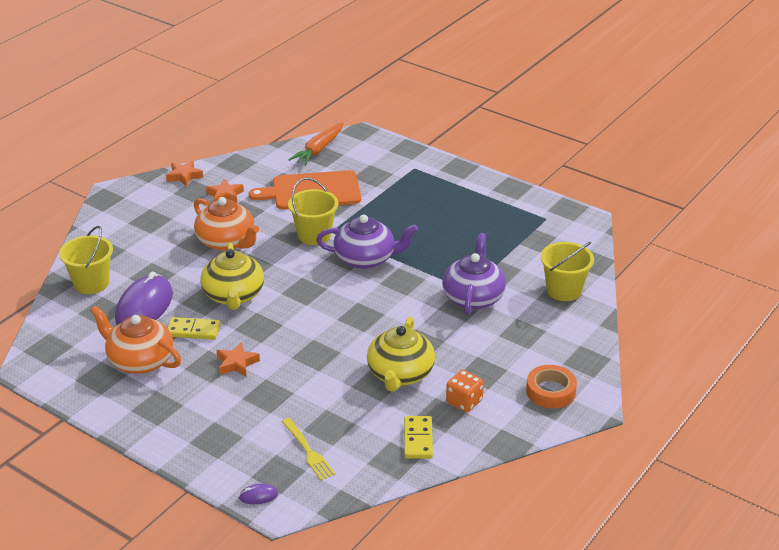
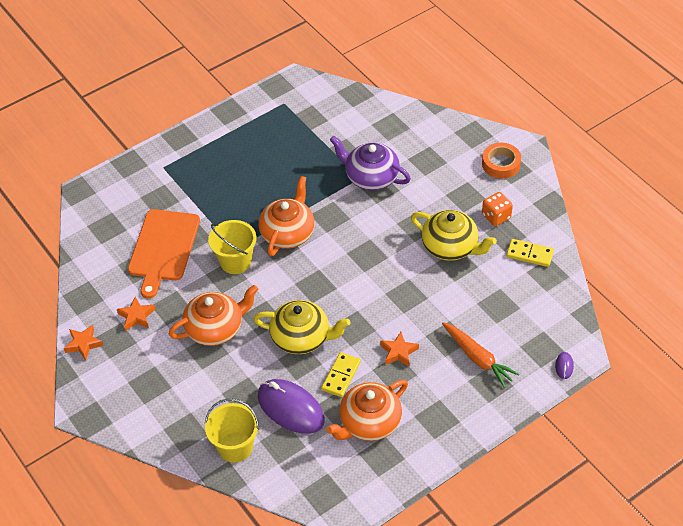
camera: 70 degrees left, 15 degrees up
yellow fork [282,418,335,480] -> none
orange carrot [288,122,344,166] -> orange carrot moved to [442,322,520,388]
purple teapot [316,214,418,269] -> orange teapot [259,176,315,256]
yellow bucket [541,242,594,301] -> none

